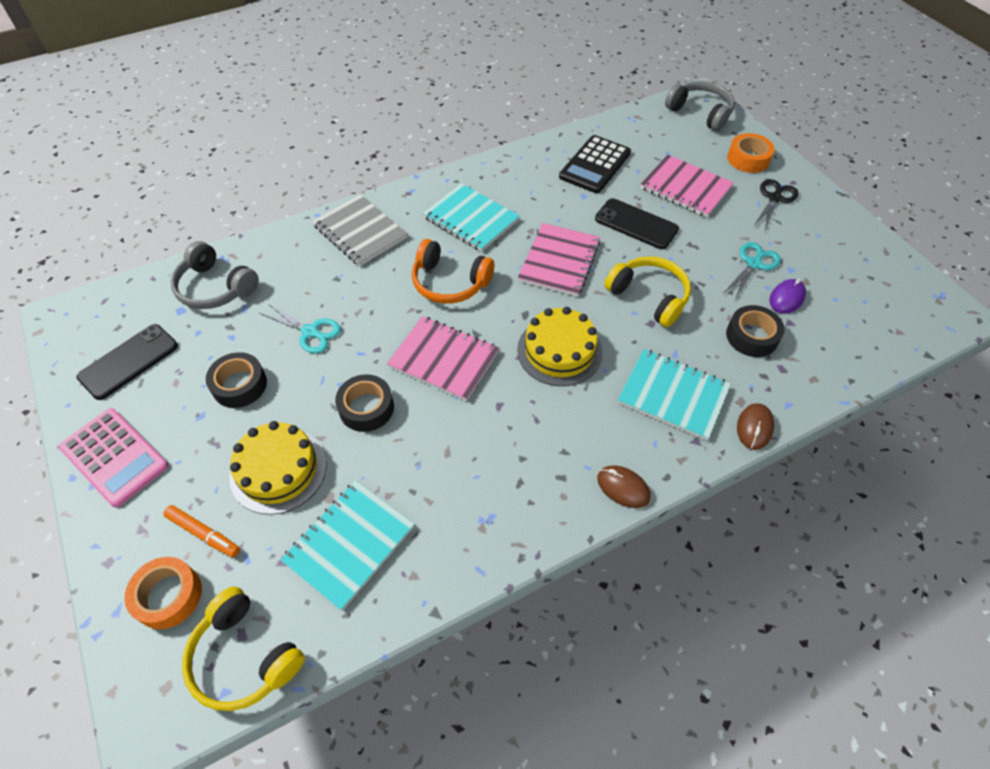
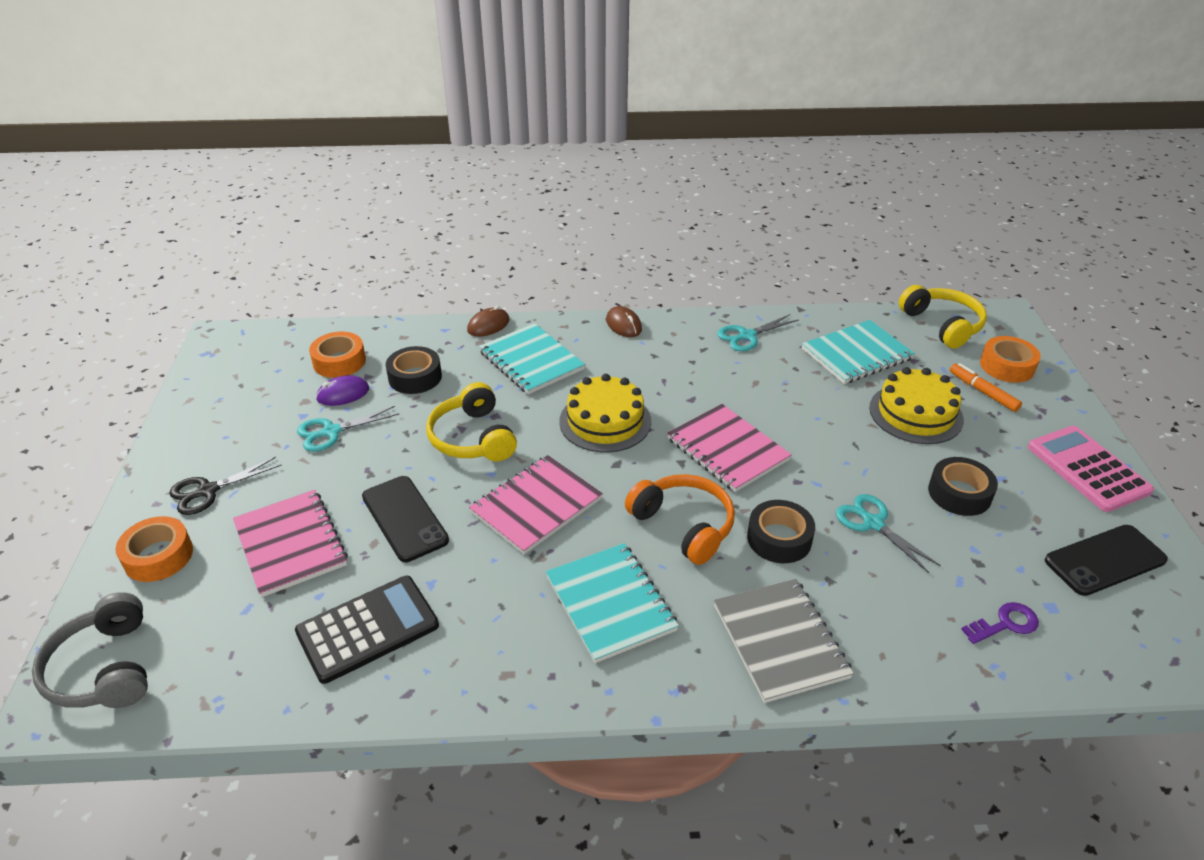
camera: 155 degrees left, 15 degrees down
grey headphones [171,241,259,309] -> purple key [961,602,1039,644]
black tape [335,374,394,432] -> black tape moved to [747,500,815,563]
none -> orange tape [309,332,366,378]
none -> turquoise scissors [717,314,799,352]

